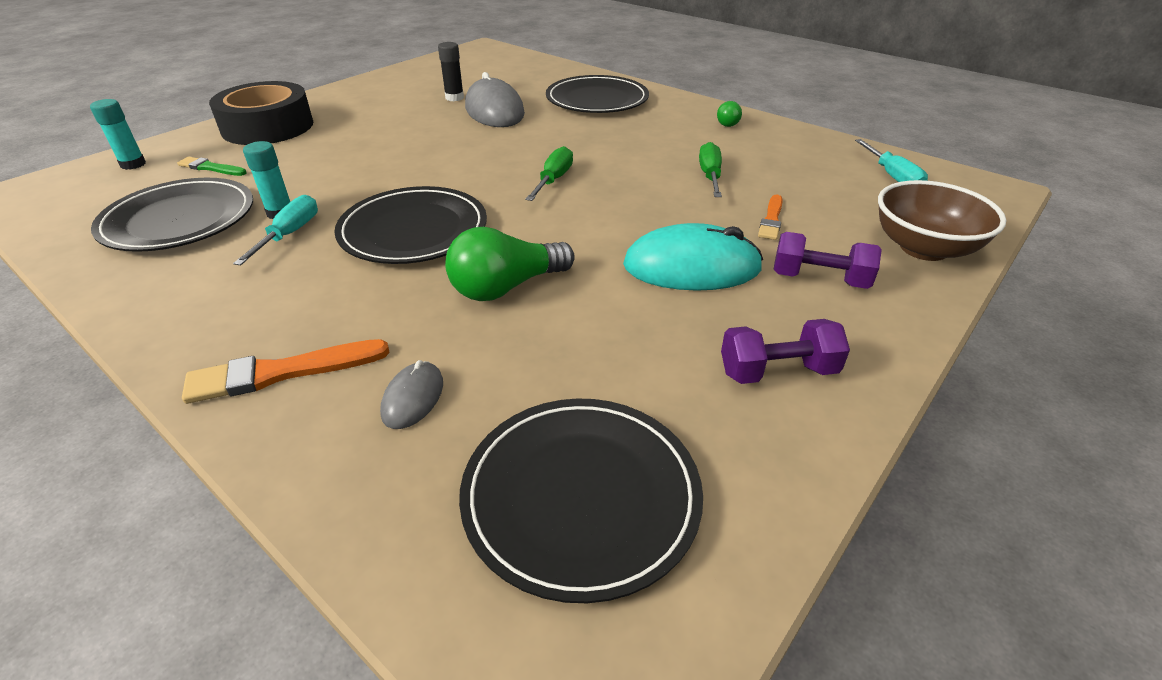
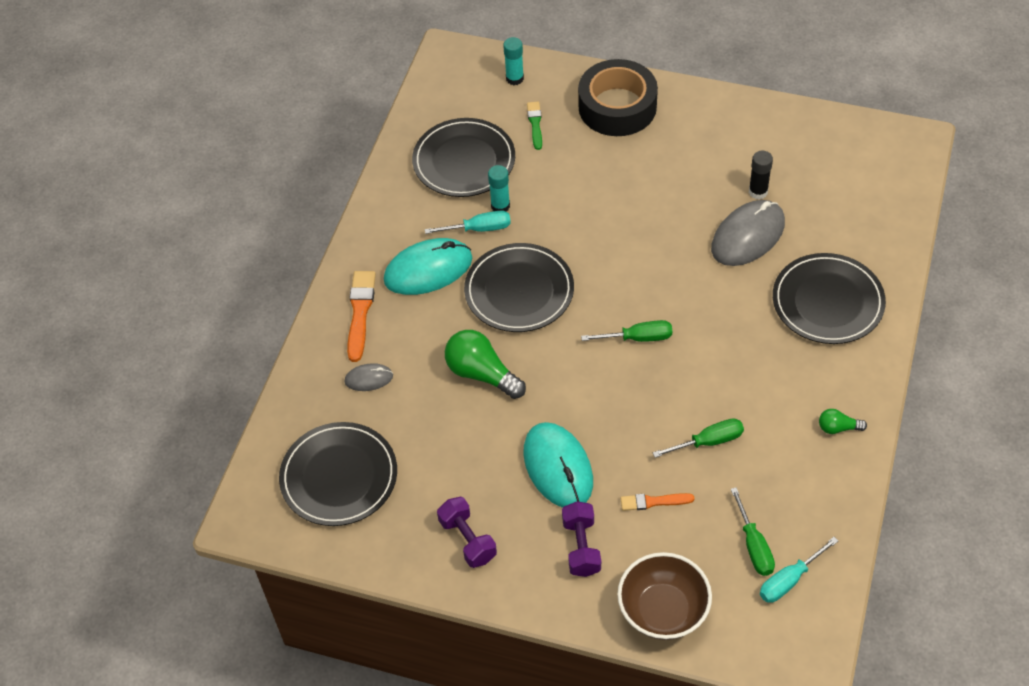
camera: 70 degrees right, 15 degrees up
orange brush [182,339,390,404] -> orange brush turned 45 degrees clockwise [347,271,376,362]
none -> turquoise mouse [384,238,472,295]
none -> green screwdriver [731,487,775,576]

